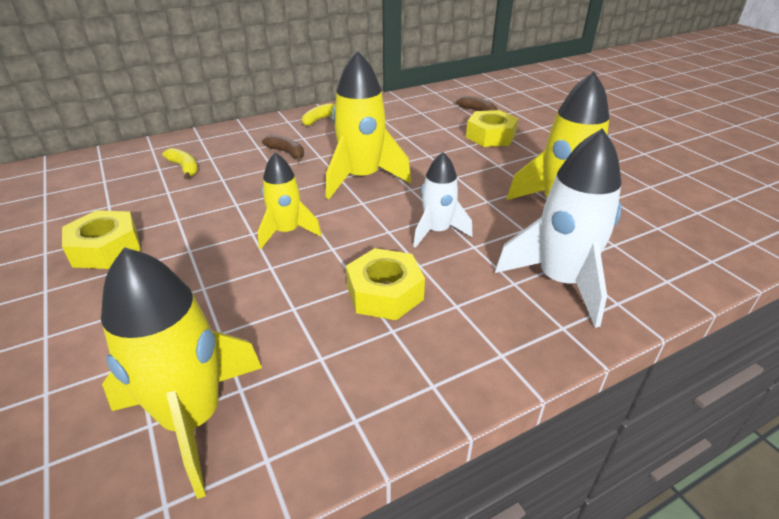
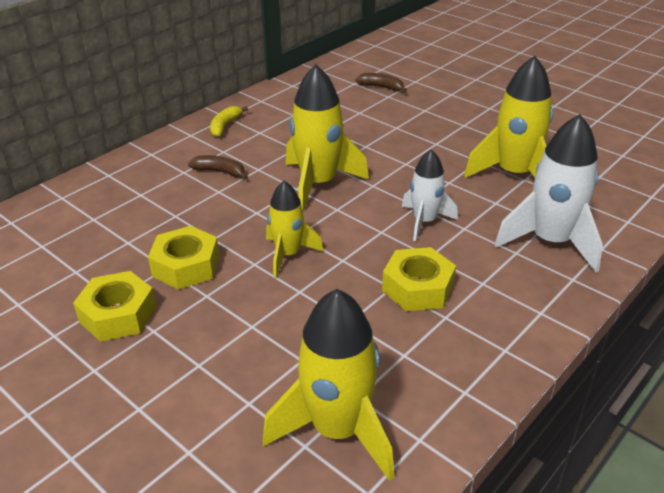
camera: 20 degrees left, 0 degrees up
yellow banana [162,148,198,179] -> none
yellow nut [466,110,518,147] -> yellow nut moved to [148,226,219,289]

